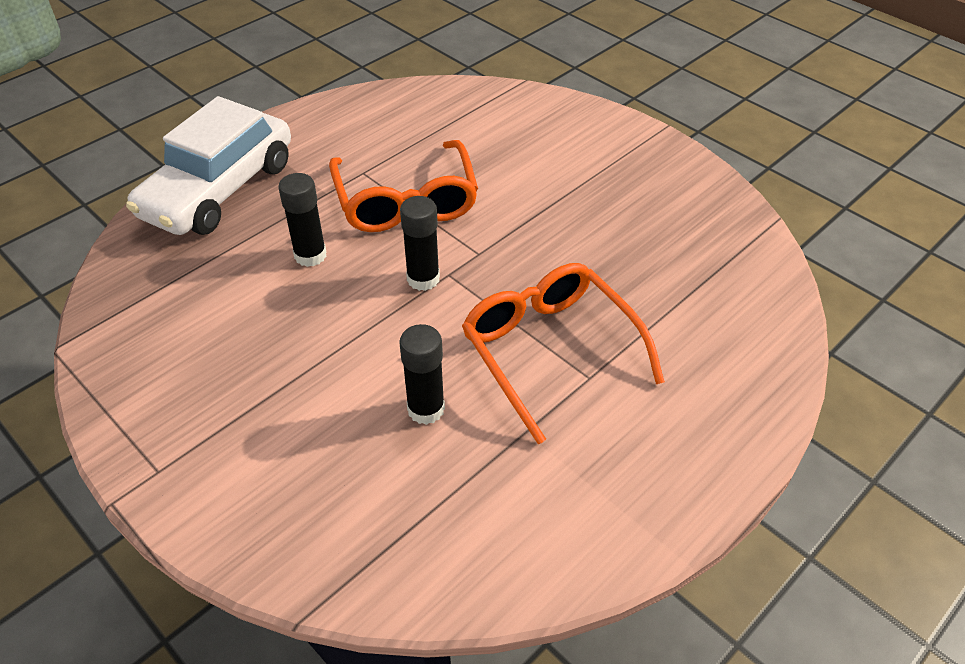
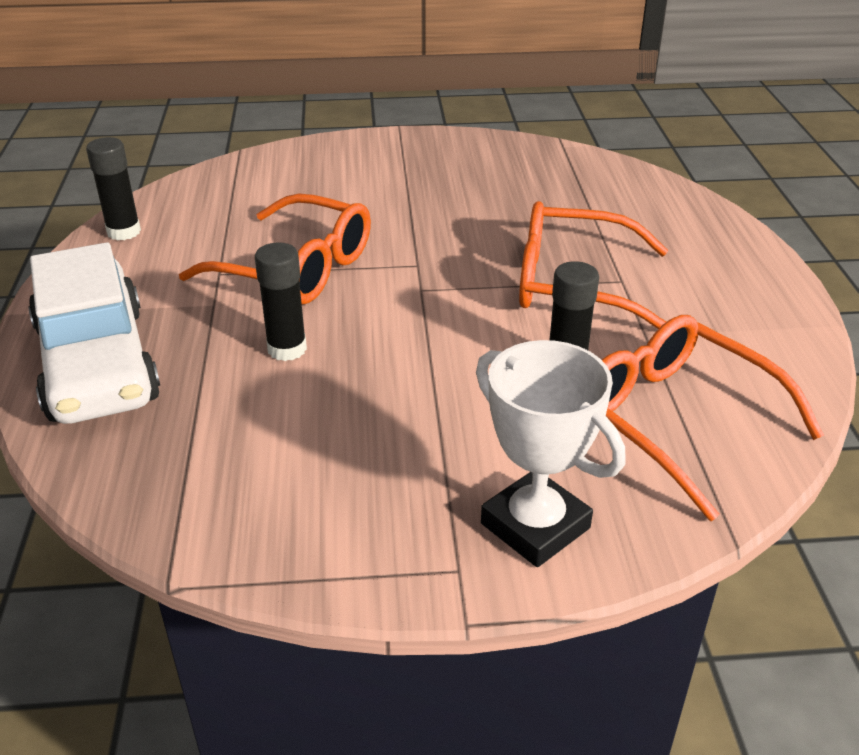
camera: 50 degrees left, 10 degrees down
black glue stick [400,196,440,291] -> black glue stick moved to [86,137,141,241]
none -> white trophy [476,340,625,567]
none -> orange glasses [602,315,824,521]

